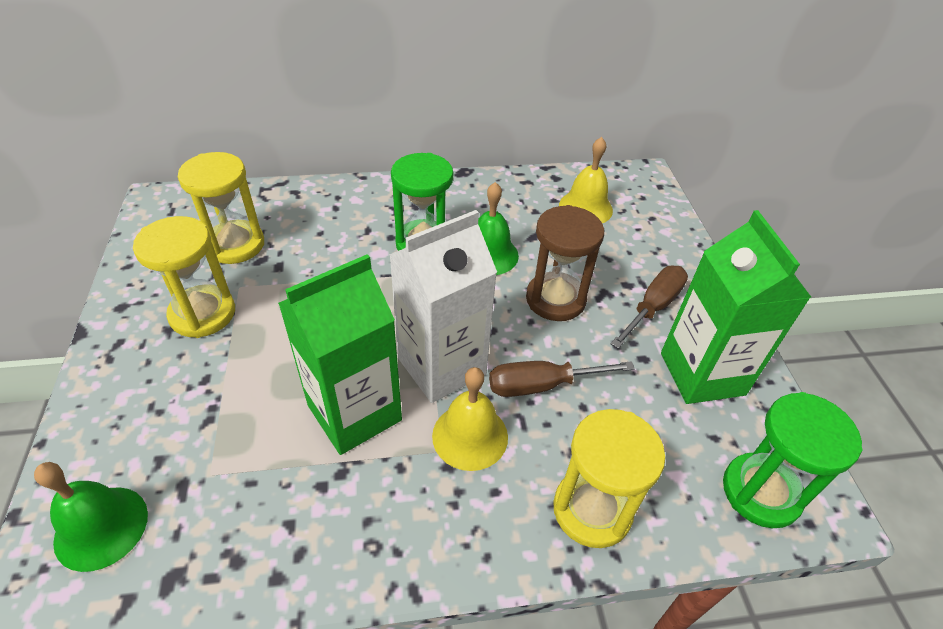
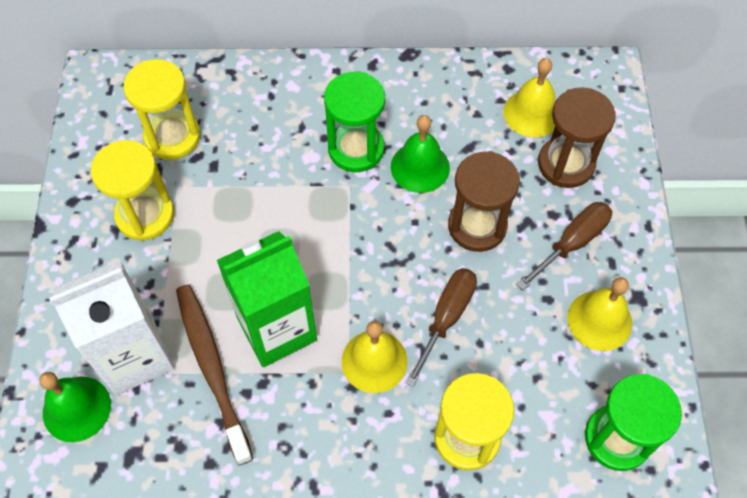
camera: 10 degrees right, 15 degrees up
white carton [389,210,497,403] -> white carton moved to [49,260,174,395]
brown screwdriver [489,361,635,397] -> brown screwdriver turned 120 degrees clockwise [405,268,477,387]
green carton [661,210,811,404] -> yellow bell [567,277,632,351]
none -> brown toothbrush [176,284,253,465]
none -> brown hourglass [538,87,616,188]

